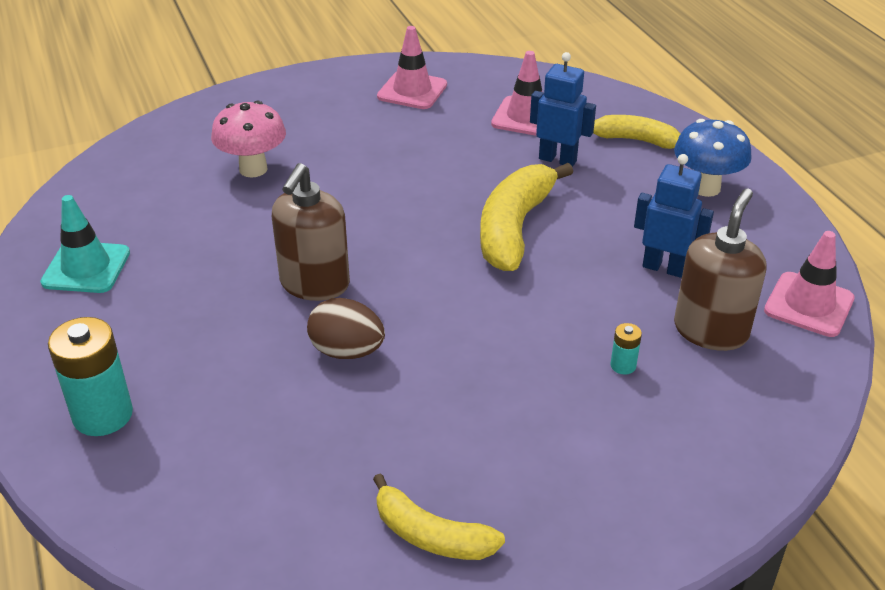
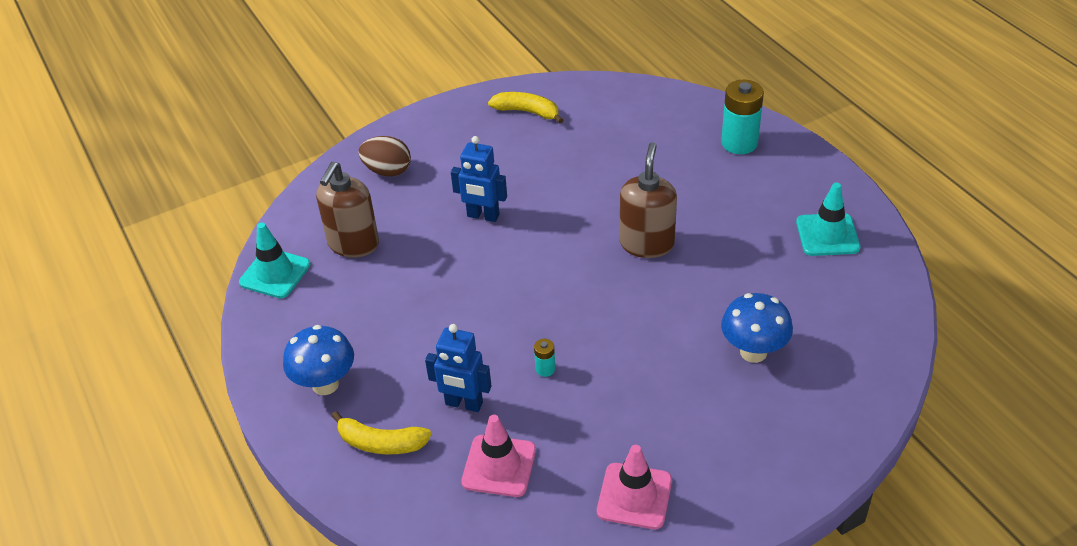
camera: 175 degrees right, 5 degrees up
pink mushroom [211,101,286,178] -> blue mushroom [721,293,793,363]
brown egg [307,298,385,359] -> brown egg moved to [358,136,411,176]
yellow banana [480,163,573,271] -> none
turquoise battery [611,323,642,374] -> turquoise battery moved to [534,339,555,377]
blue robot [634,154,714,278] -> blue robot moved to [451,136,507,222]
pink traffic cone [764,231,855,337] -> turquoise traffic cone [239,223,311,298]

